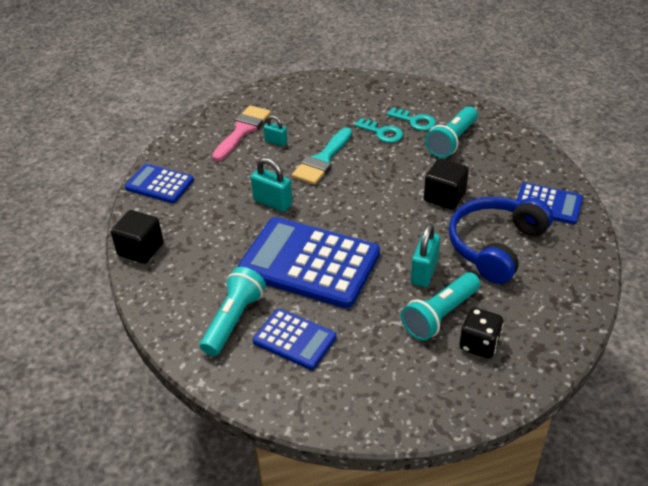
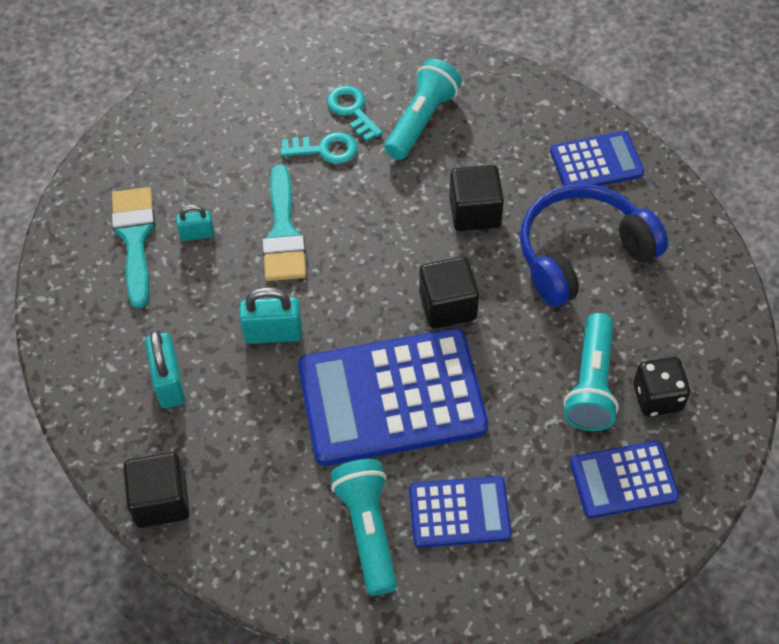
camera: 35 degrees left, 15 degrees up
blue calculator [125,164,194,203] -> blue calculator moved to [570,441,679,518]
pink brush [212,105,271,161] -> turquoise brush [112,187,155,308]
turquoise key [387,108,436,131] -> turquoise key turned 120 degrees counterclockwise [327,85,383,142]
turquoise padlock [411,223,440,287] -> turquoise padlock moved to [145,330,185,408]
turquoise flashlight [425,106,478,158] -> turquoise flashlight turned 150 degrees counterclockwise [384,59,462,160]
blue headphones [449,197,553,284] -> blue headphones turned 60 degrees clockwise [520,184,668,307]
none -> black cube [419,256,479,328]

